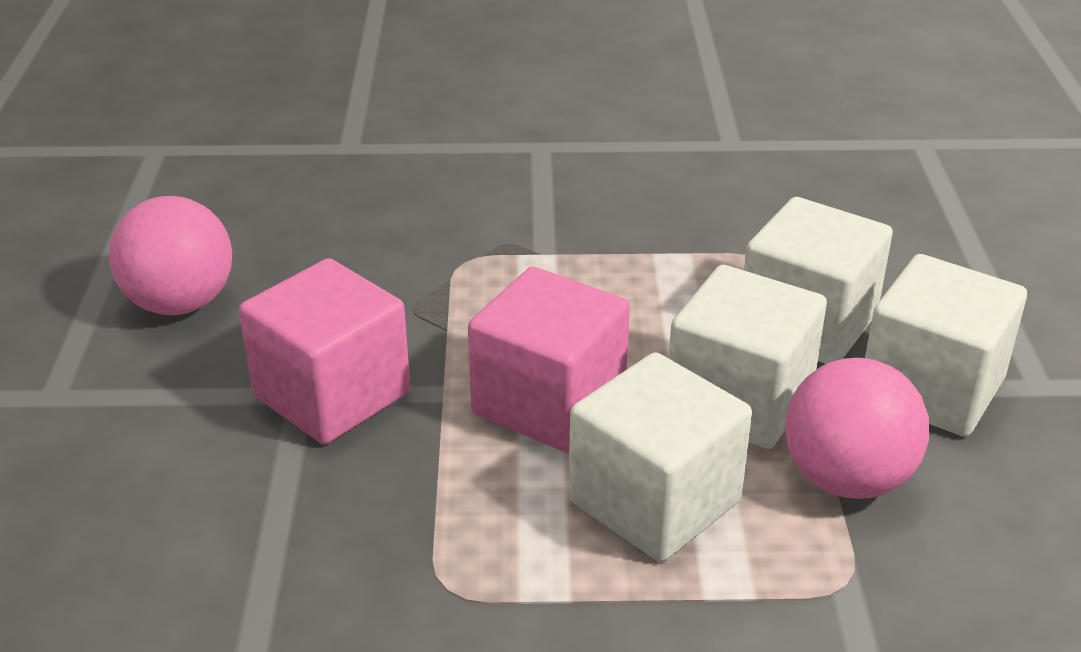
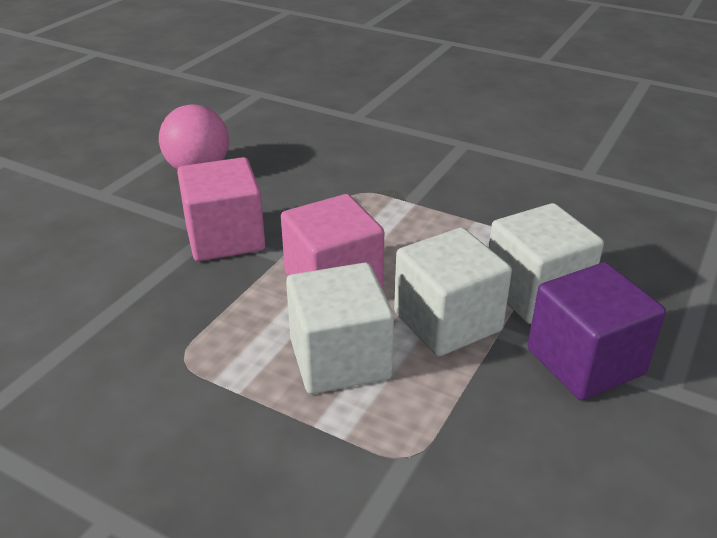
camera: 30 degrees right, 0 degrees up
pink ball [785,358,929,499] -> none
white cube [865,254,1027,437] -> purple cube [528,262,666,401]

